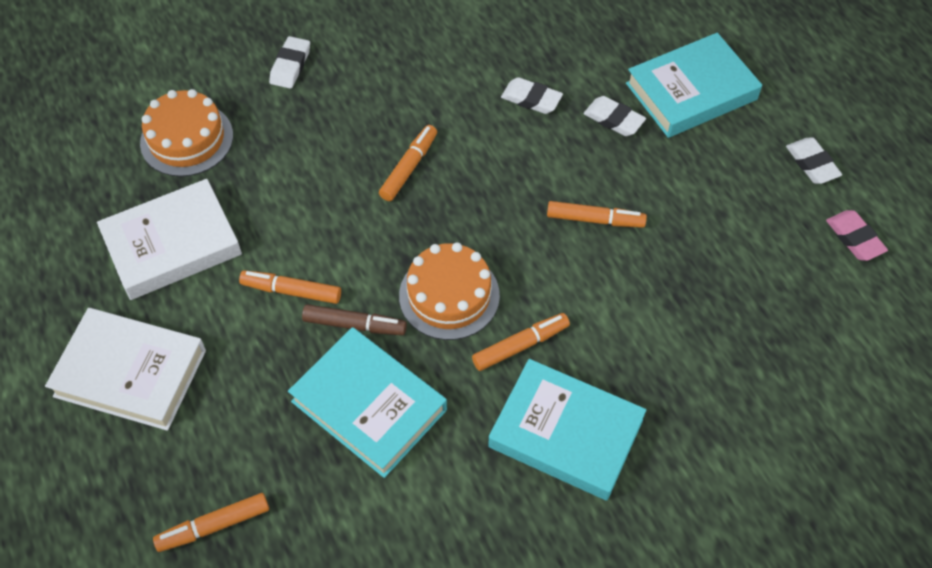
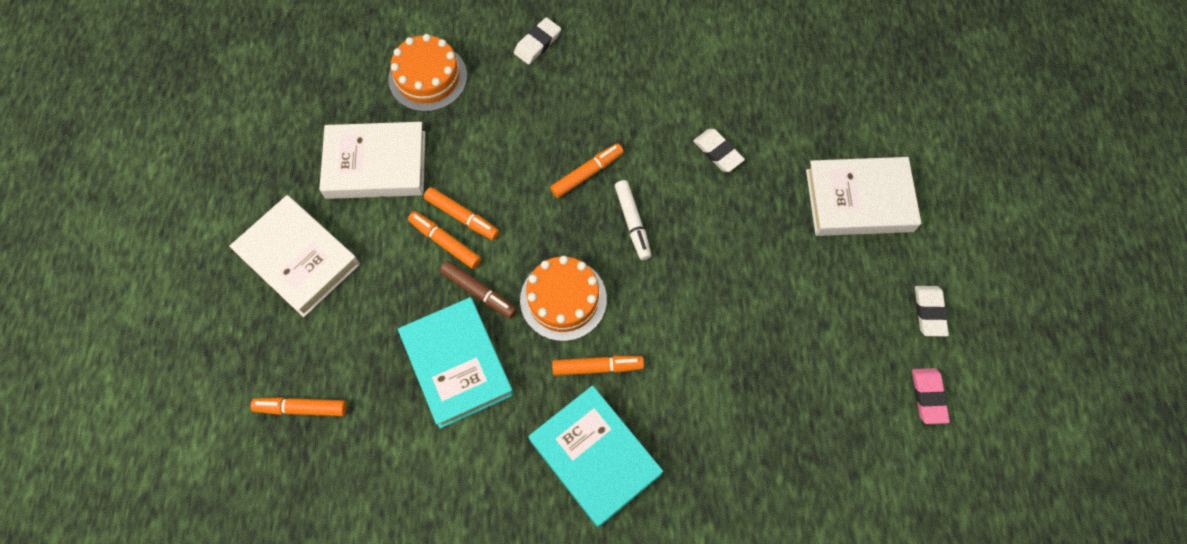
camera: 25 degrees right, 10 degrees up
orange marker [547,201,647,228] -> orange marker moved to [424,187,499,240]
white eraser [583,96,646,136] -> none
turquoise book [626,33,762,138] -> white book [806,157,921,236]
none -> white marker [615,180,652,260]

